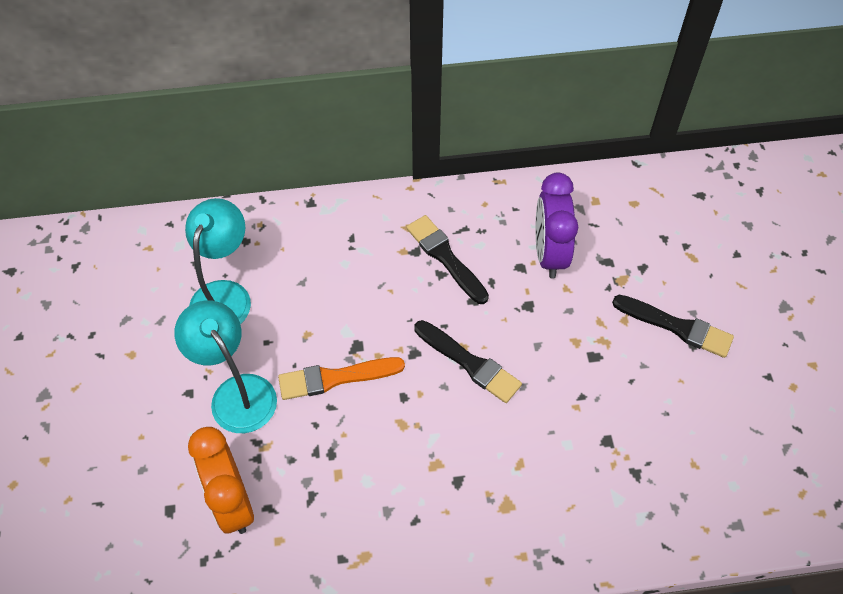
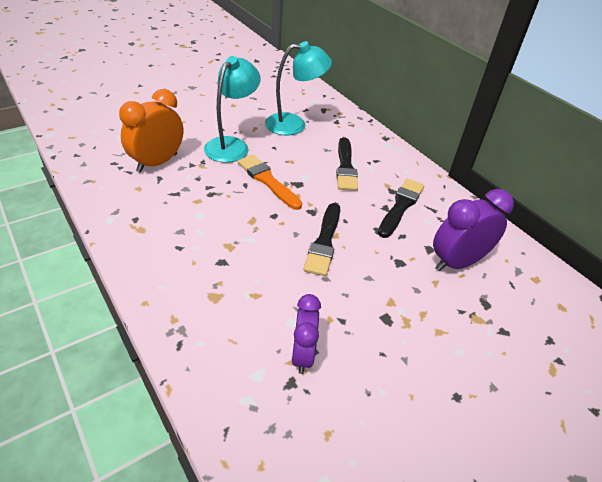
camera: 60 degrees right, 15 degrees down
black brush [612,295,734,358] -> black brush moved to [336,137,358,191]
none -> purple clock [291,294,321,374]

